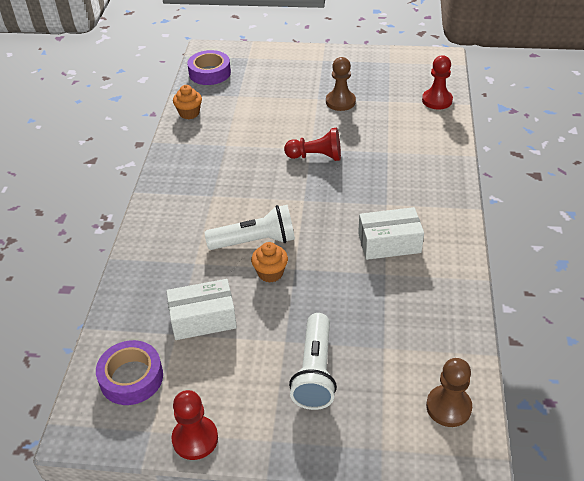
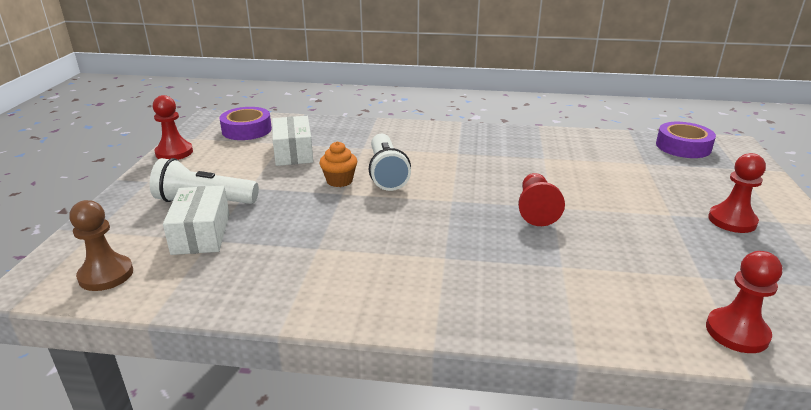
camera: 90 degrees right, 15 degrees down
orange cupcake [173,85,202,119] -> none
brown pawn [326,57,356,111] -> none
white box [358,207,424,260] -> white box moved to [163,186,230,255]
none -> red pawn [708,153,766,233]

